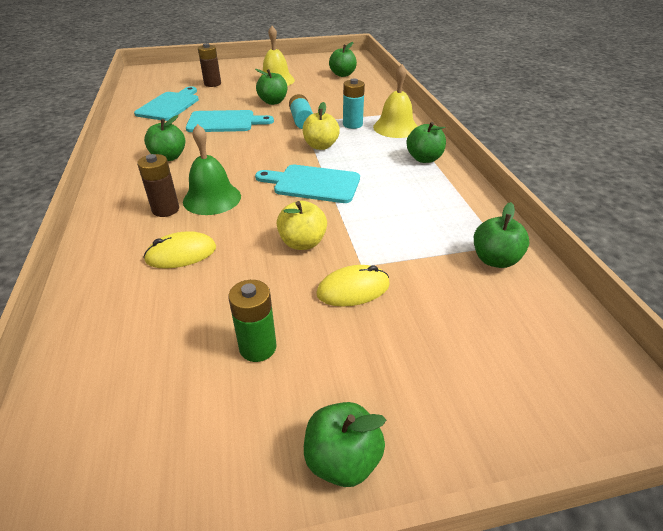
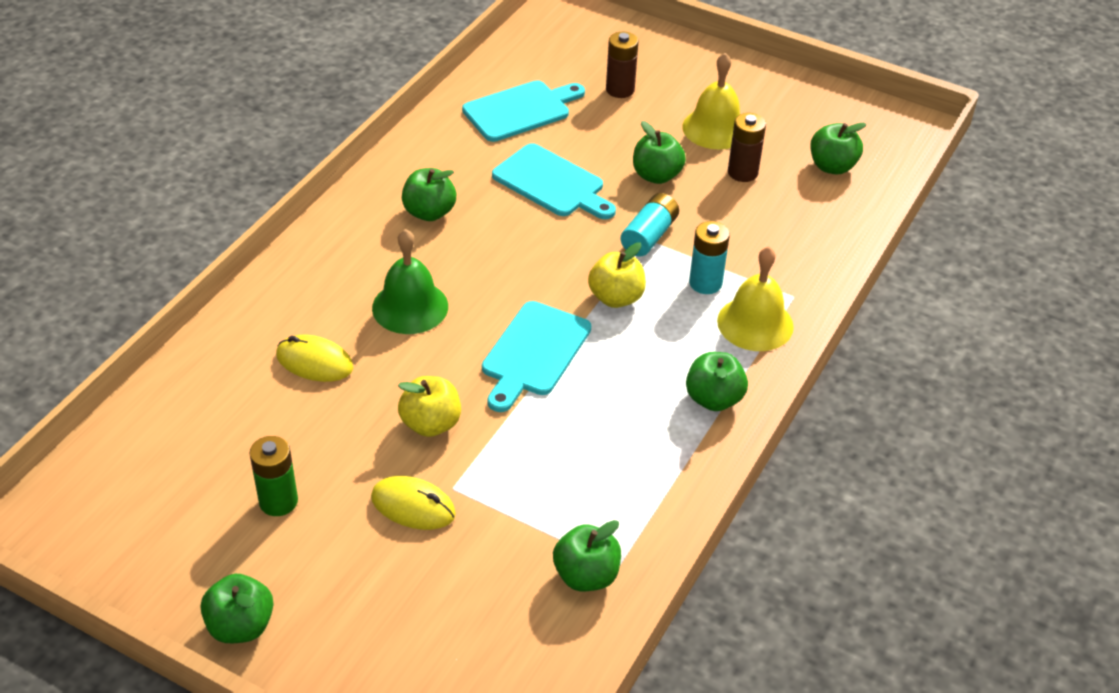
camera: 40 degrees right, 5 degrees up
brown battery [137,154,179,217] -> brown battery moved to [728,113,766,182]
turquoise cutting board [255,165,360,203] -> turquoise cutting board turned 120 degrees counterclockwise [482,301,591,412]

